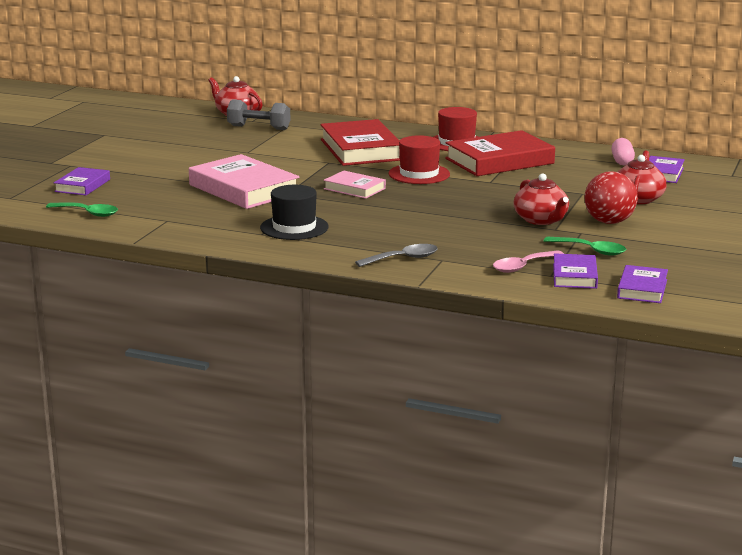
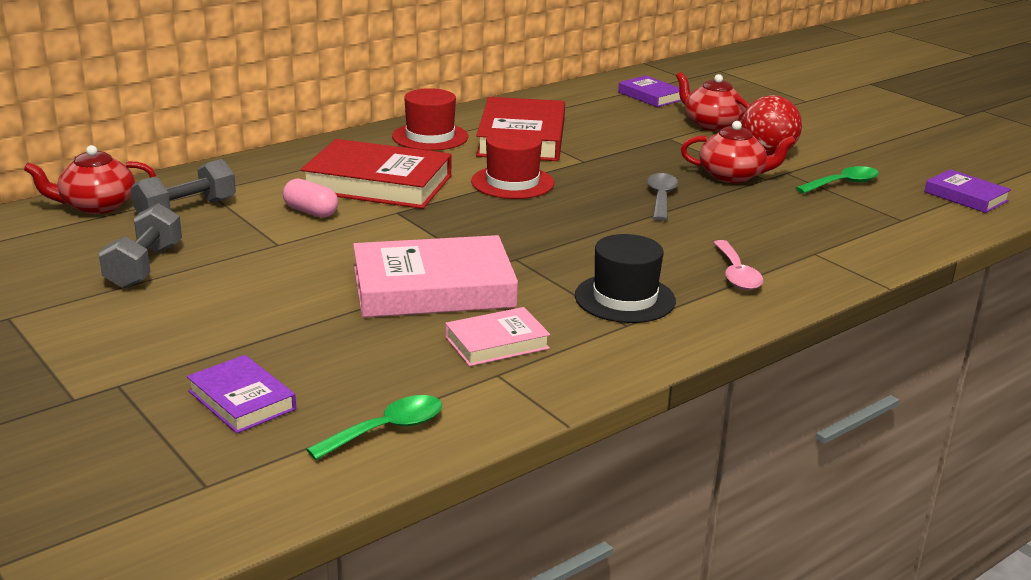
camera: 60 degrees left, 5 degrees up
pink book [324,171,386,199] -> pink book moved to [445,307,550,366]
grey spoon [355,244,438,267] -> grey spoon moved to [647,173,678,221]
pink spoon [493,251,564,273] -> pink spoon moved to [713,240,763,290]
purple book [553,253,598,289] -> none
pink capsule [611,138,635,165] -> pink capsule moved to [283,179,338,218]
none -> grey dumbbell [99,203,182,289]

